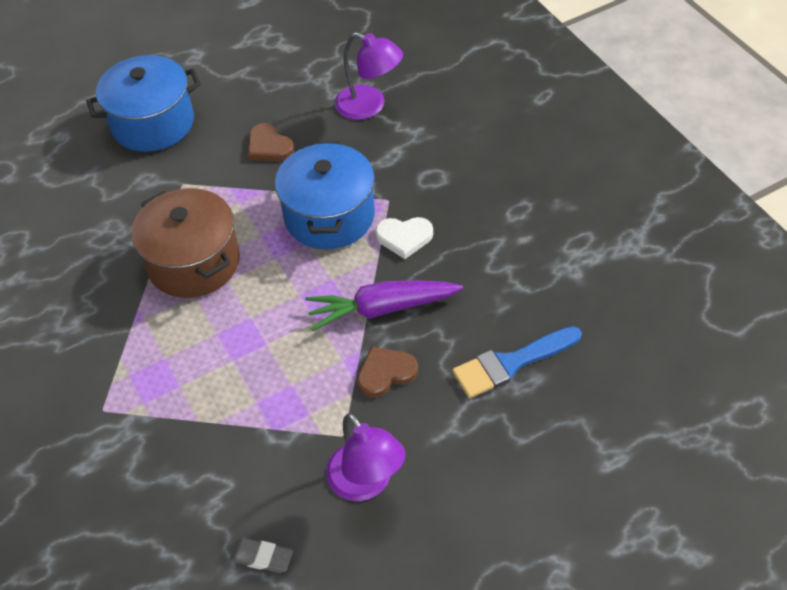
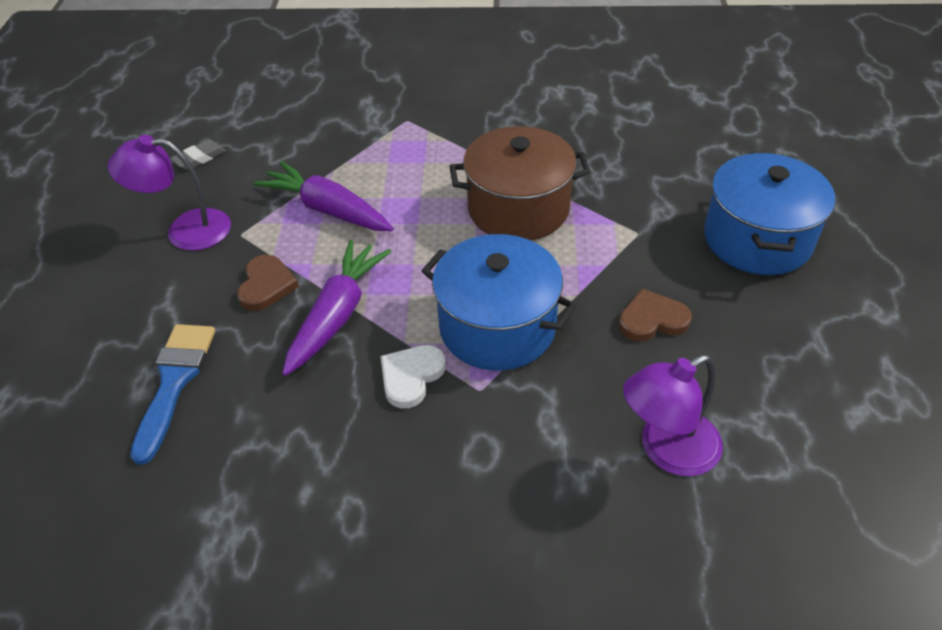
camera: 120 degrees right, 5 degrees down
none -> purple carrot [254,161,394,231]

